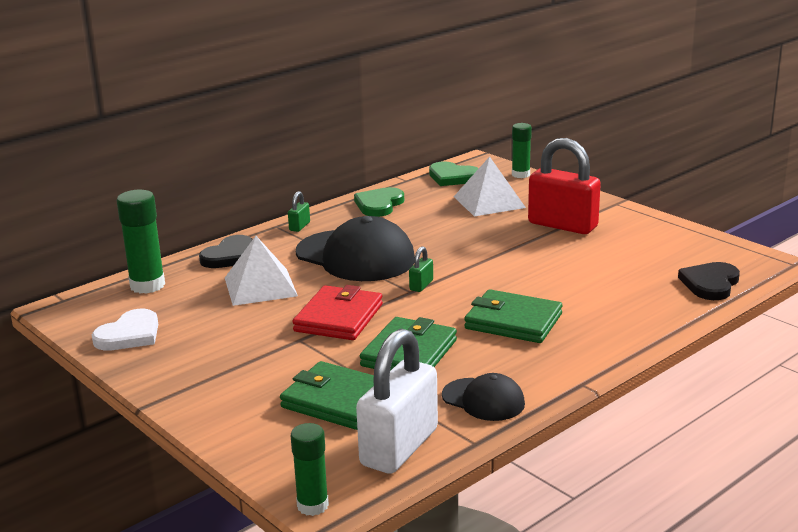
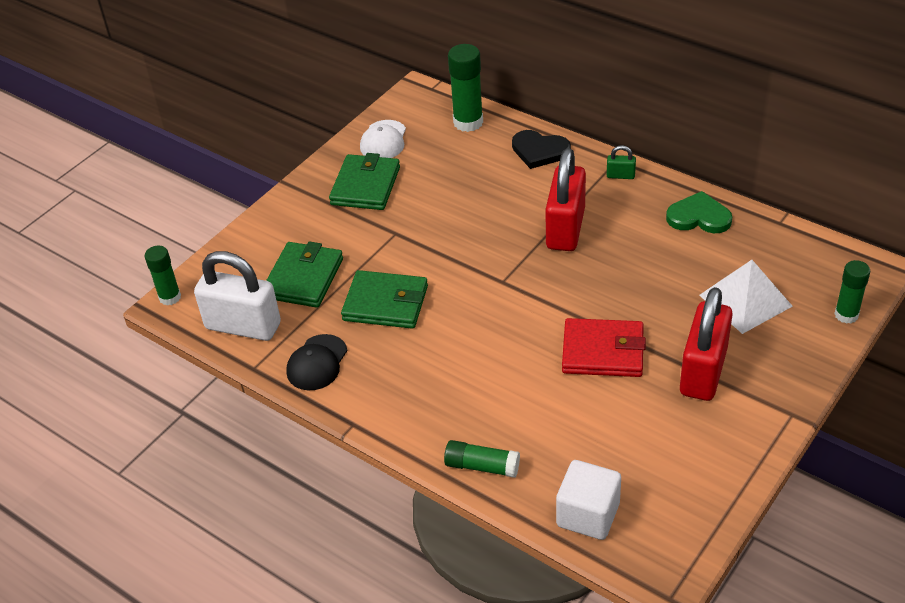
camera: 80 degrees right, 20 degrees up
white heart [92,309,158,350] -> white cap [360,120,406,158]
white pyramid [225,236,298,306] -> none
red wallet [292,285,383,340] -> red wallet moved to [562,318,646,377]
black cap [296,216,415,281] -> red padlock [546,148,586,251]
green padlock [409,246,433,292] -> none
green heart [429,161,479,186] -> none
green wallet [464,289,562,343] -> green wallet moved to [329,153,400,210]
black heart [678,262,740,300] -> white cube [556,460,621,540]
none -> green glue stick [444,440,520,478]

